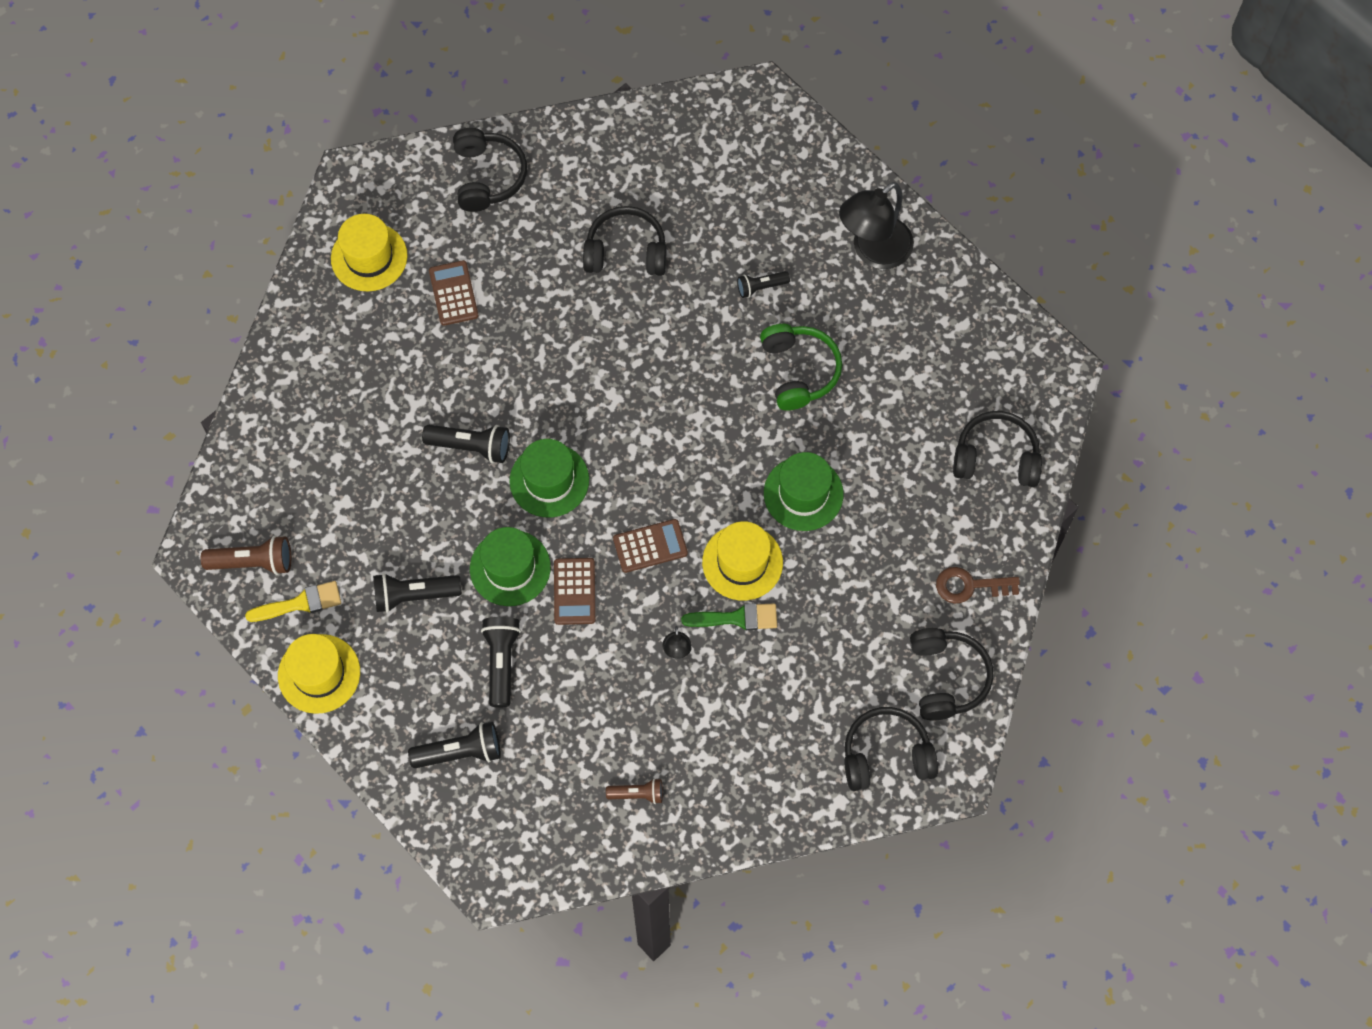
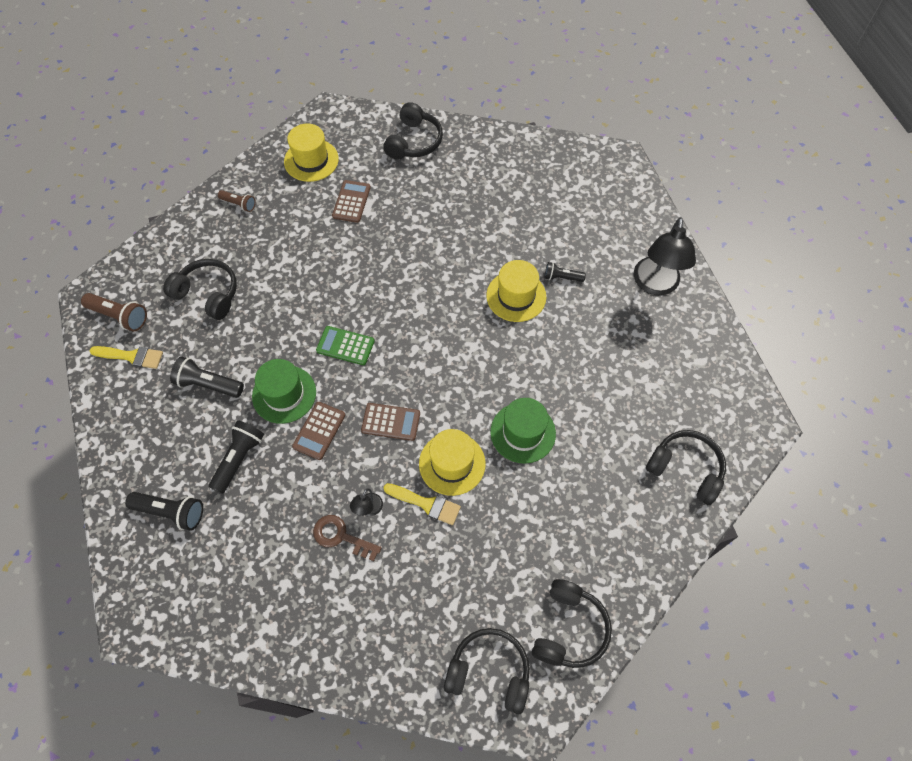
camera: 25 degrees right, 5 degrees down
yellow hat [278,634,360,714] -> yellow hat moved to [486,260,546,322]
black flashlight [422,425,510,463] -> none
green hat [510,439,589,517] -> green calculator [316,326,375,365]
black headphones [583,206,666,276] -> black headphones moved to [163,259,237,320]
brown flashlight [606,778,663,804] -> brown flashlight moved to [218,190,256,212]
green brush [681,603,777,630] -> yellow brush [383,483,461,525]
green headphones [760,324,842,411] -> none
black lamp [839,182,914,269] -> black lamp turned 60 degrees counterclockwise [634,217,696,295]
brown key [936,567,1020,604] -> brown key moved to [313,515,381,561]

